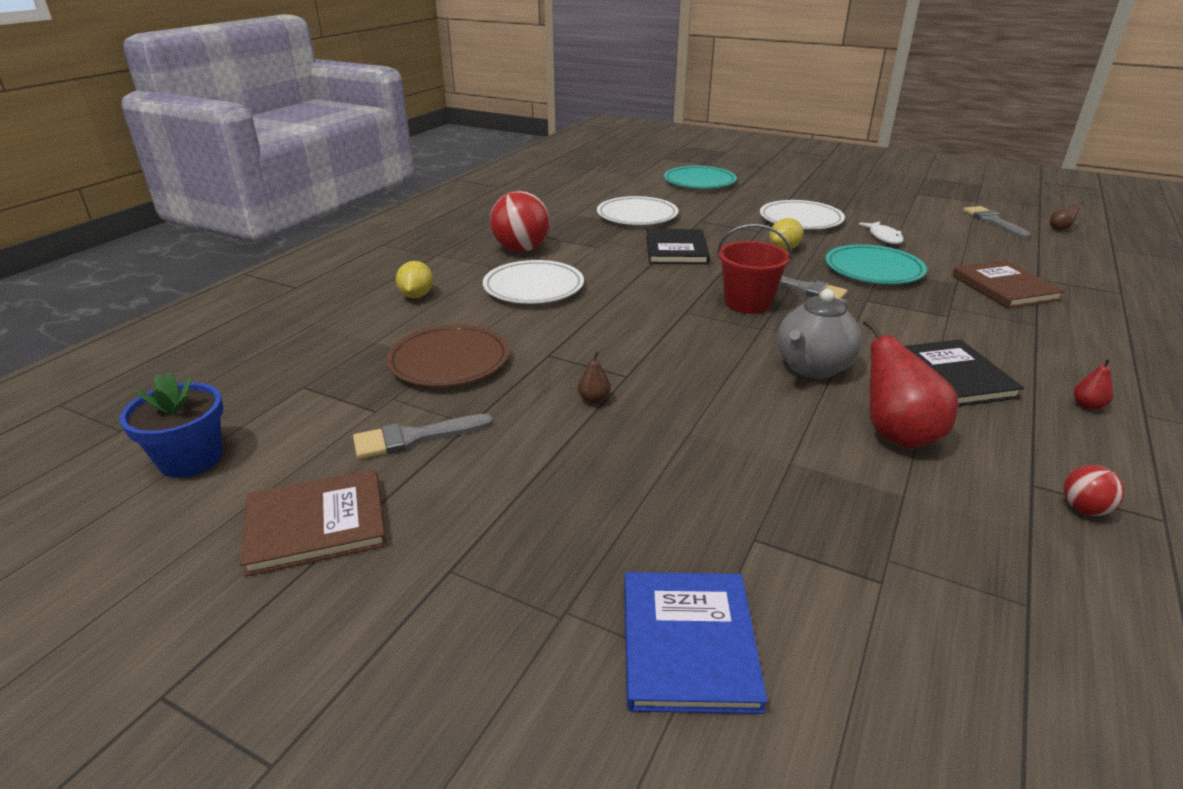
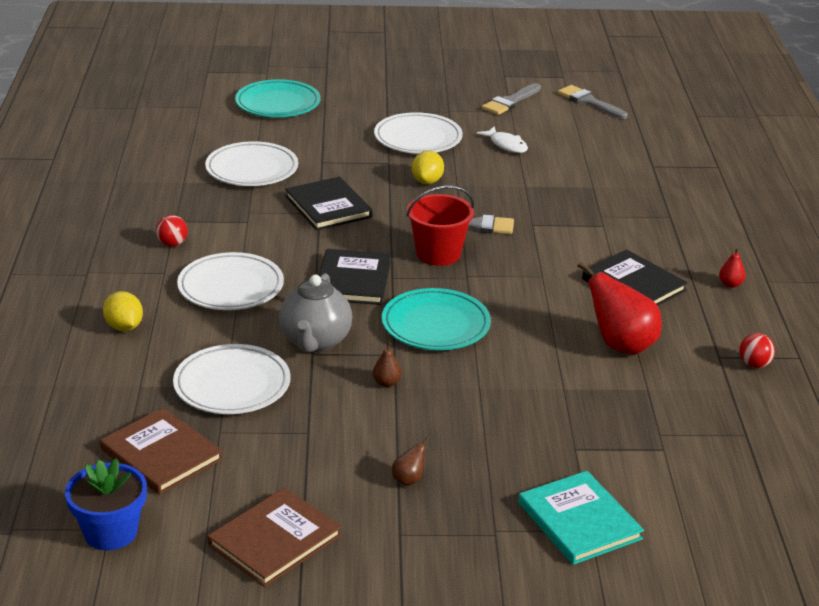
camera: 30 degrees left, 0 degrees up
grey brush [353,414,493,459] -> grey brush moved to [482,83,541,115]
brown plate [386,325,509,387] -> white plate [173,344,290,414]
red ball [490,191,550,252] -> red ball [156,215,188,246], size x0.48
blue book [624,572,768,714] -> turquoise book [518,471,644,565]
grey teapot [777,289,862,379] -> grey teapot moved to [279,273,352,352]
turquoise plate [825,244,927,284] -> turquoise plate moved to [382,288,491,350]
brown book [952,260,1065,308] -> brown book moved to [100,407,223,495]
brown pear [1050,202,1084,231] -> brown pear moved to [392,436,429,486]
none -> black book [319,249,391,305]

